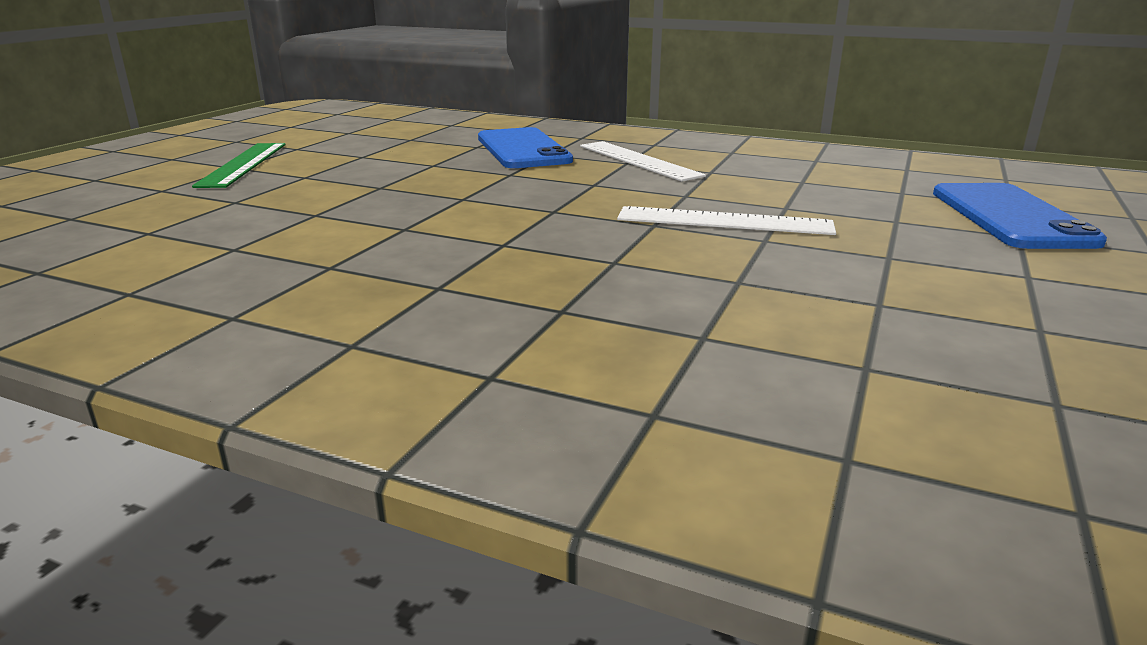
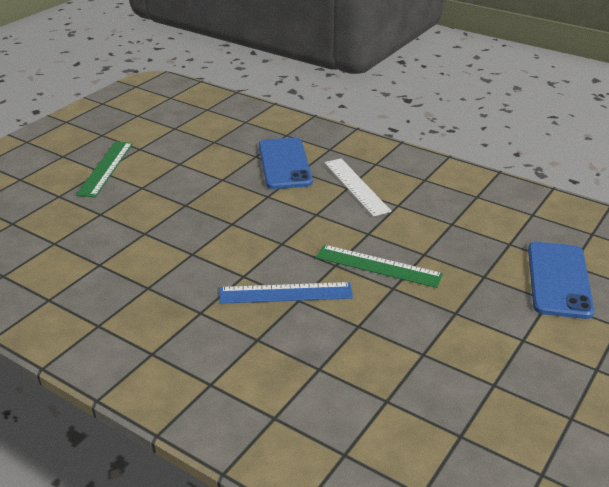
camera: 10 degrees right, 10 degrees up
white ruler [617,206,836,235] -> green ruler [316,245,443,288]
none -> blue ruler [219,282,353,304]

